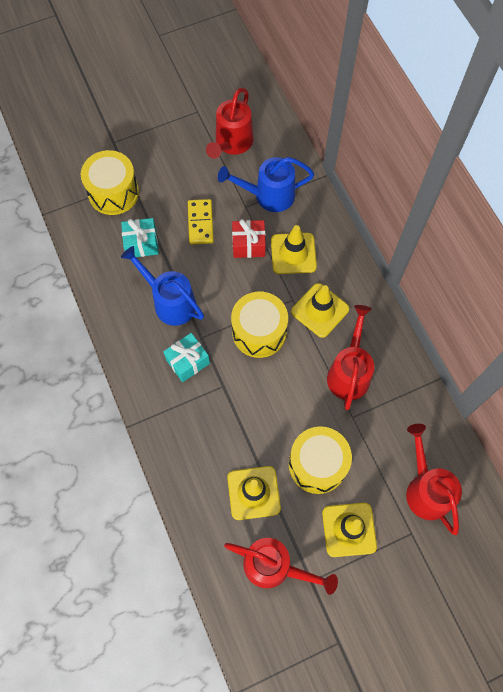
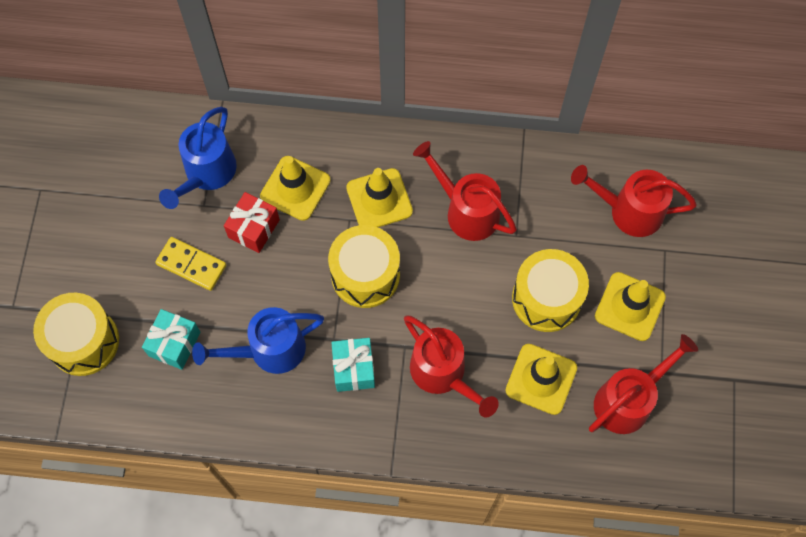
camera: 60 degrees left, 0 degrees up
red watering can [206,88,254,159] -> red watering can moved to [404,316,499,418]

